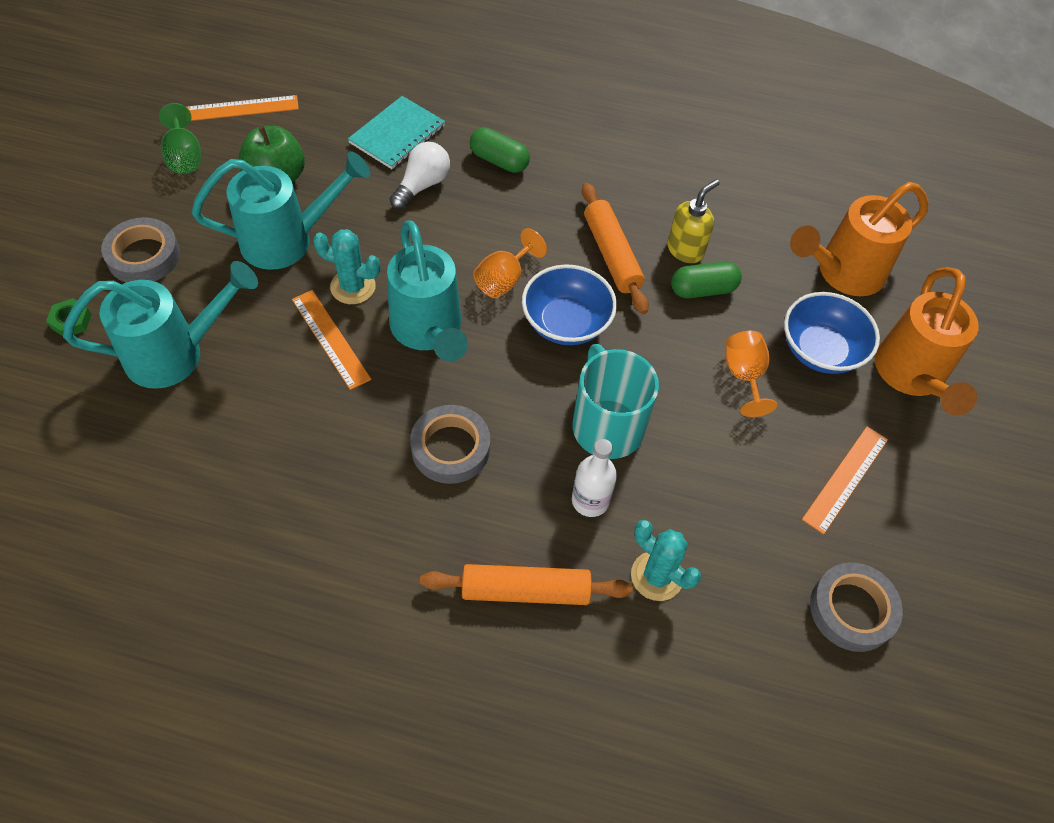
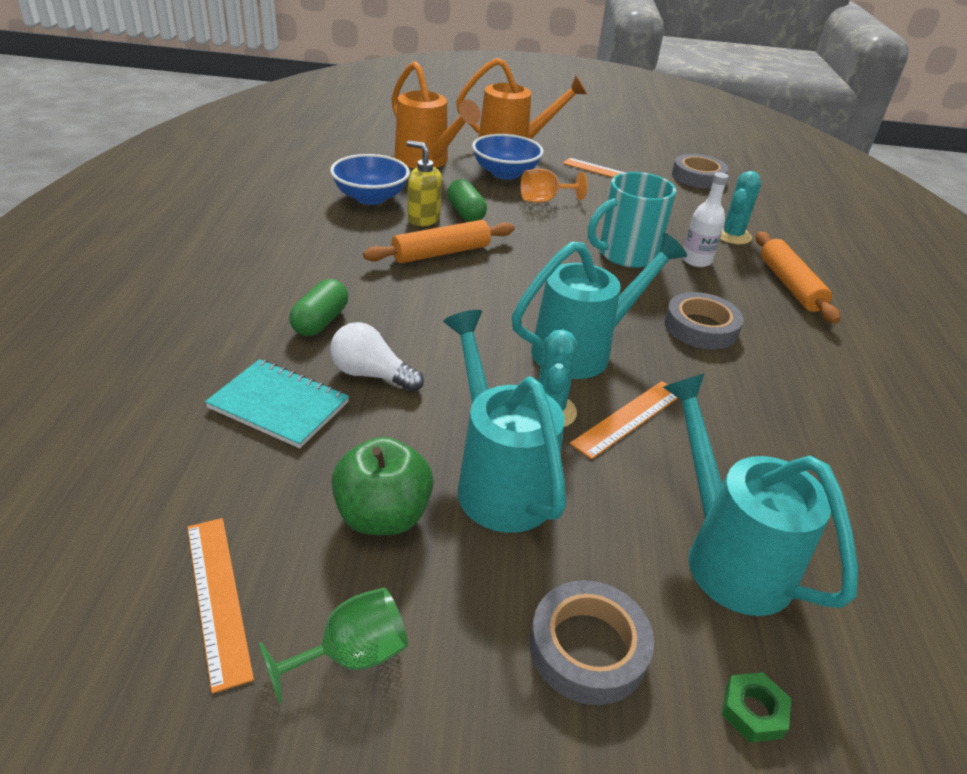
camera: 100 degrees left, 20 degrees down
orange goblet [473,228,547,298] -> none
blue bowl [522,264,617,345] -> blue bowl moved to [330,154,410,205]

